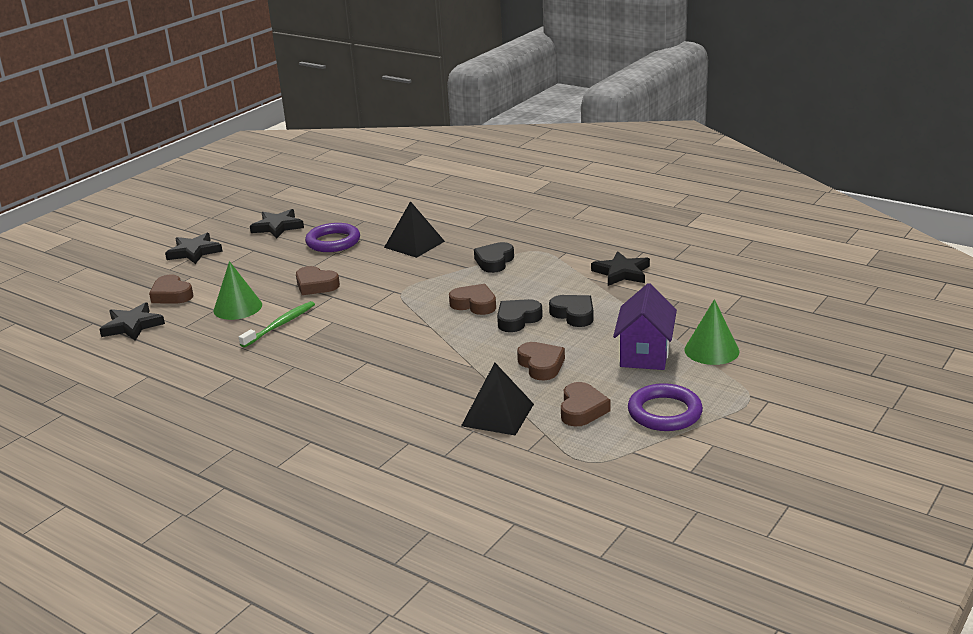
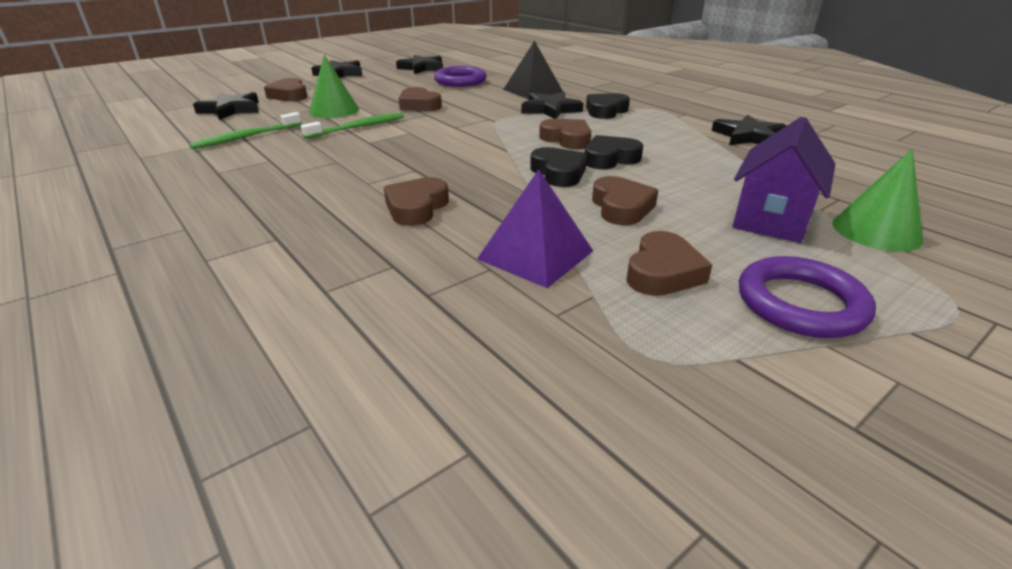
camera: 15 degrees right, 5 degrees up
black pyramid [461,363,534,436] -> purple pyramid [477,169,593,288]
black heart [549,295,594,327] -> black heart moved to [530,147,587,187]
none -> green toothbrush [189,112,302,149]
none -> brown heart [384,177,449,226]
none -> black star [521,92,583,119]

